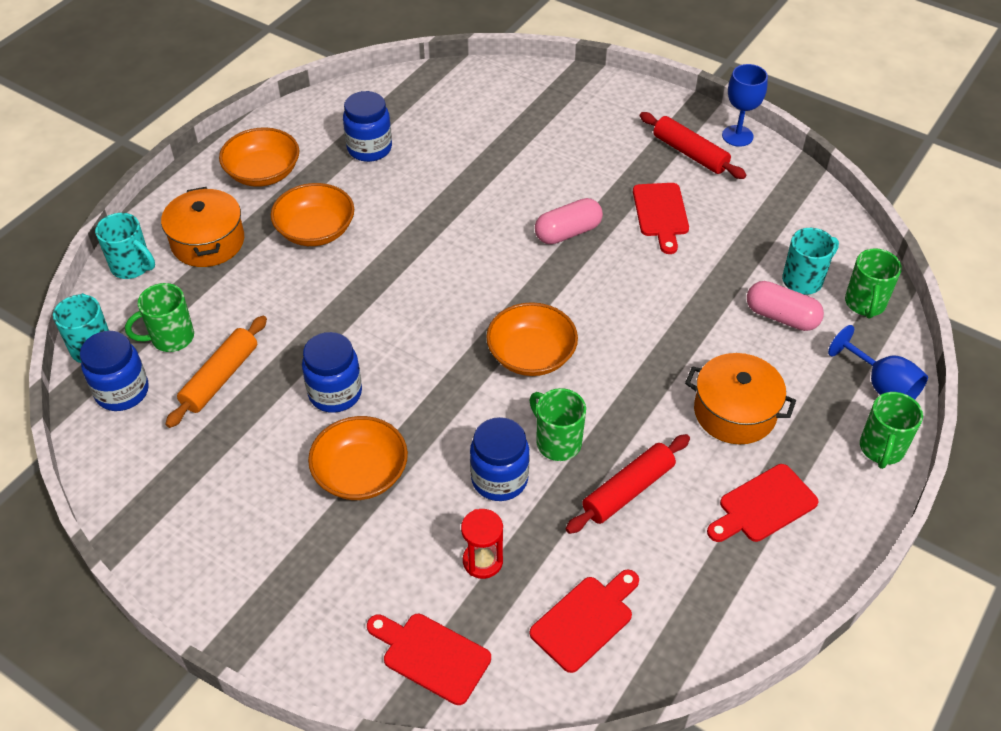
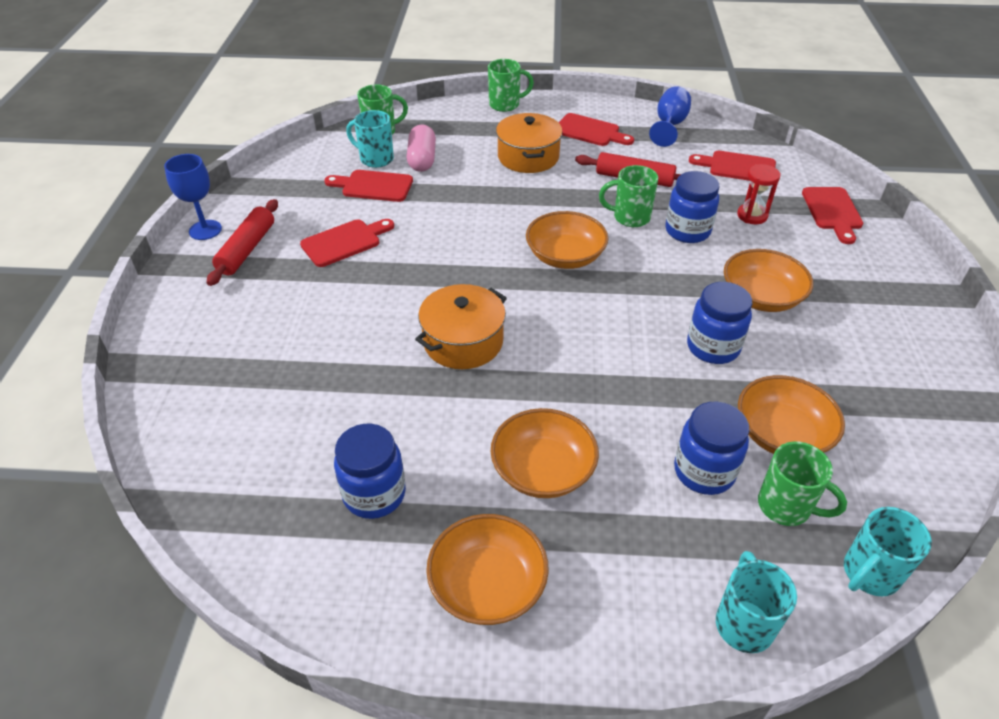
camera: 120 degrees left, 5 degrees down
blue jar [80,331,149,411] -> blue jar moved to [674,401,749,495]
orange pot [161,187,244,267] -> orange pot moved to [415,284,507,369]
orange rolling pin [165,316,267,428] -> orange bowl [738,375,845,454]
green mug [529,388,586,461] -> green mug turned 75 degrees clockwise [599,165,658,227]
pink capsule [535,198,603,244] -> none
blue goblet [828,325,928,400] -> blue goblet moved to [649,86,691,147]
none -> red cutting board [324,170,413,202]

